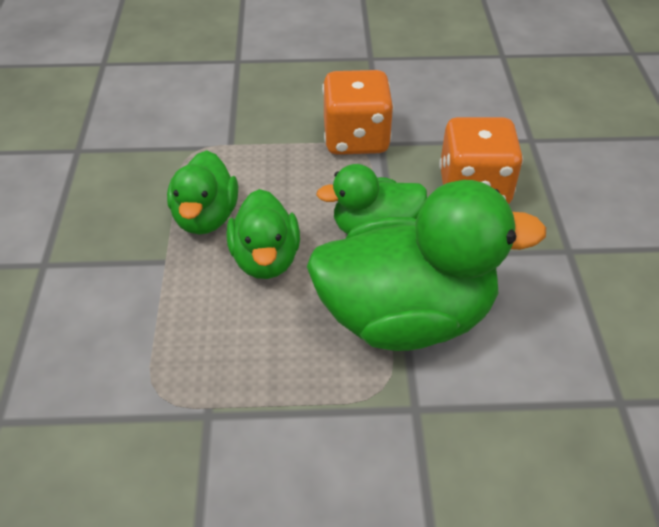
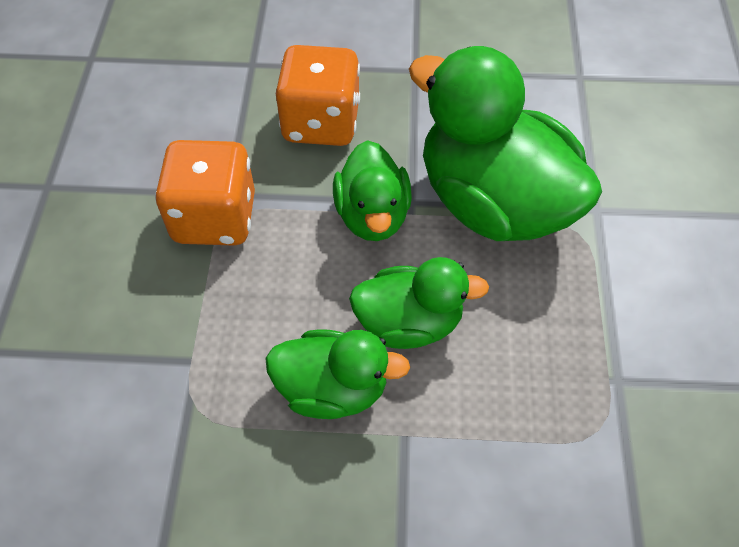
camera: 85 degrees left, 10 degrees up
green duck [307,180,546,351] -> green duck turned 45 degrees counterclockwise [409,46,602,241]

